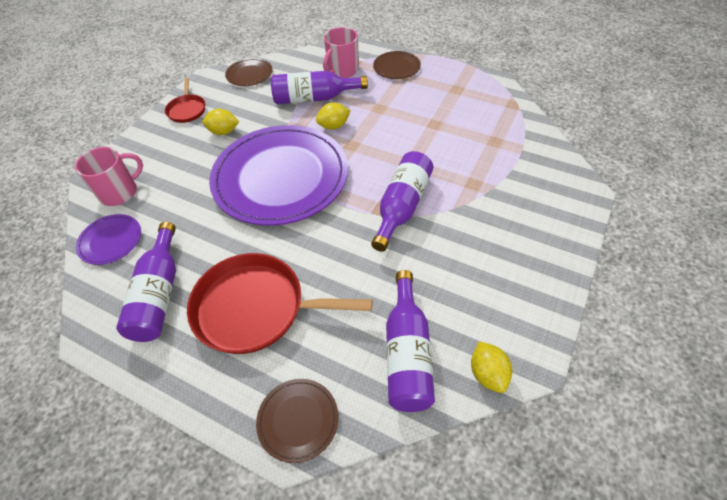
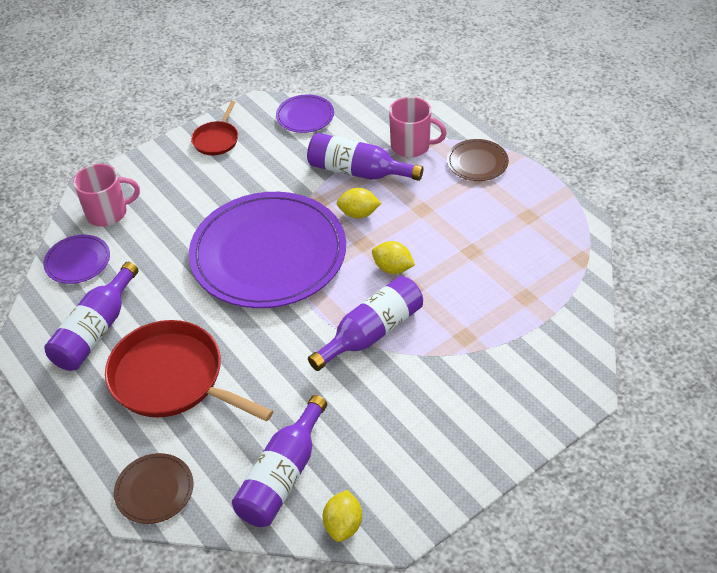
camera: 25 degrees right, 5 degrees down
yellow lemon [202,109,239,135] -> yellow lemon moved to [372,241,415,274]
brown plate [225,58,273,86] -> purple plate [276,95,334,133]
pink mug [323,27,359,78] -> pink mug turned 135 degrees counterclockwise [389,97,447,157]

